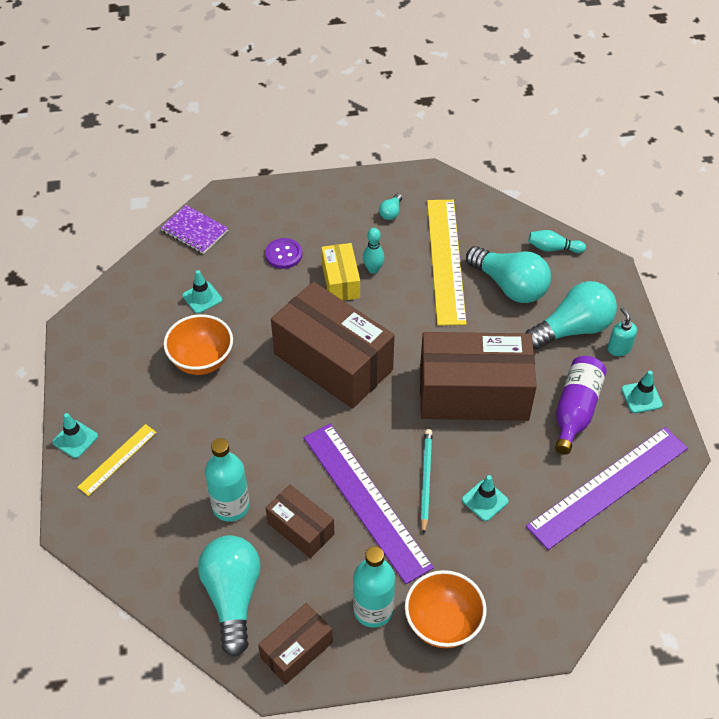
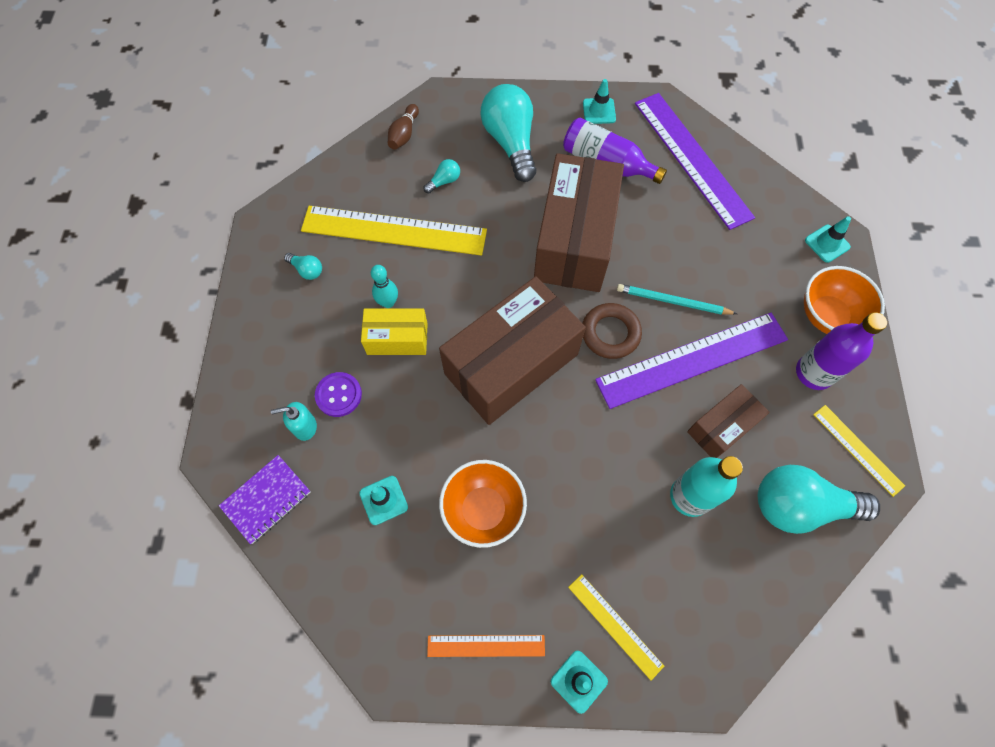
camera: 80 degrees left, 15 degrees up
brown box [258,603,333,684] -> yellow ruler [813,405,905,497]
turquoise bottle [353,546,395,628] -> purple bottle [796,312,887,390]
turquoise traffic cone [462,475,509,521] -> turquoise traffic cone moved to [805,216,851,263]
turquoise light bulb [466,246,551,303] -> turquoise light bulb [424,159,460,194], size x0.42
turquoise bowling pin [528,230,586,253] -> brown bowling pin [388,104,419,150]
turquoise soap dispenser [608,307,637,356] -> turquoise soap dispenser moved to [271,402,317,441]
none -> orange ruler [427,635,545,657]
none -> brown ring [582,303,642,359]

